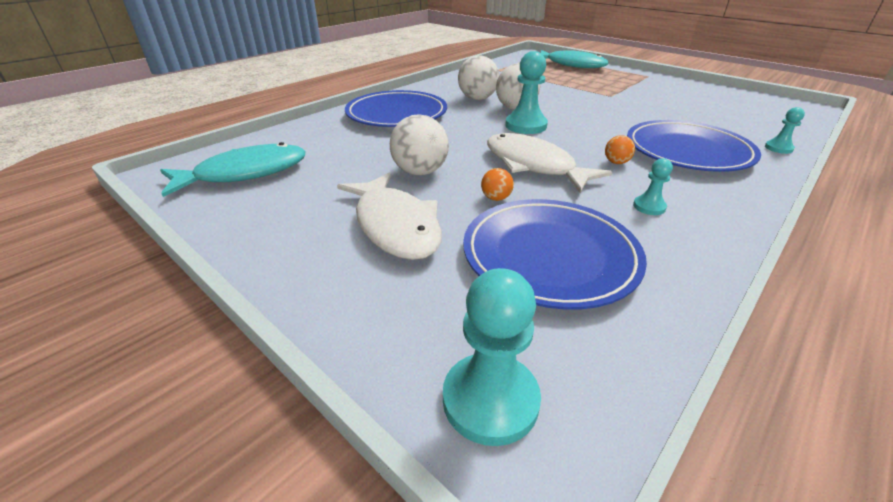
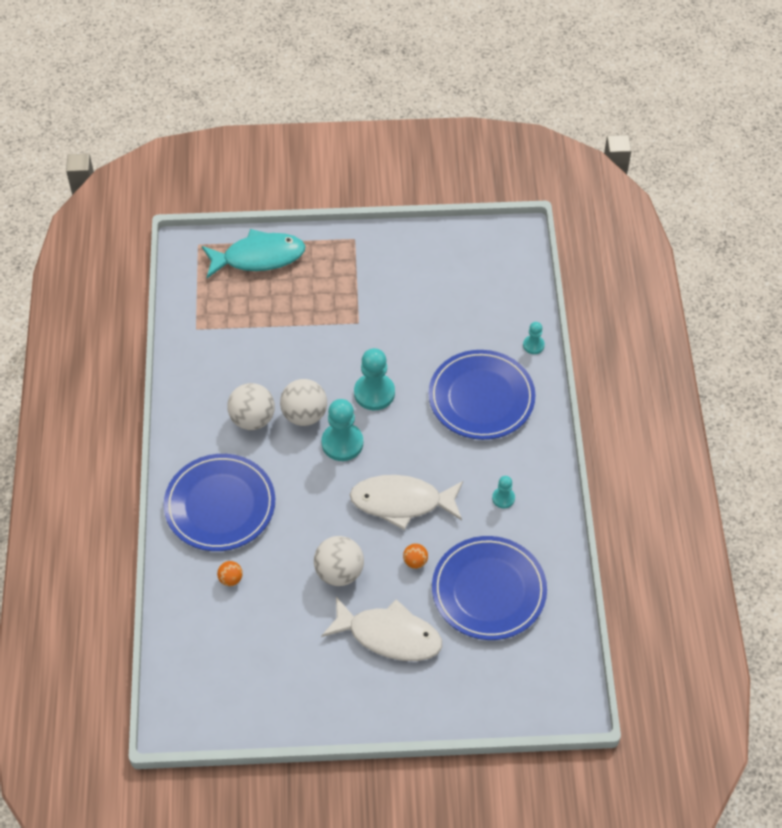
camera: 45 degrees left, 20 degrees up
turquoise fish [160,142,305,197] -> none
turquoise pawn [443,268,541,446] -> turquoise pawn moved to [354,348,395,410]
orange ball [605,135,635,164] -> orange ball moved to [217,561,243,586]

